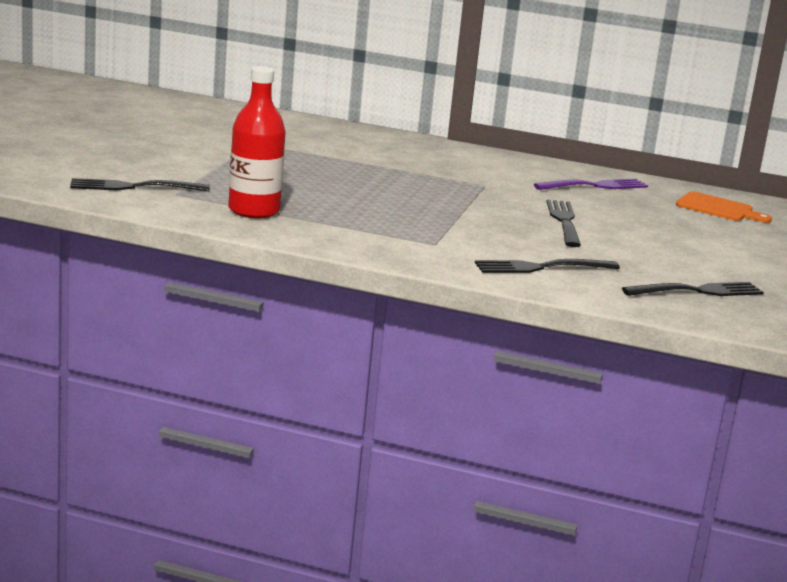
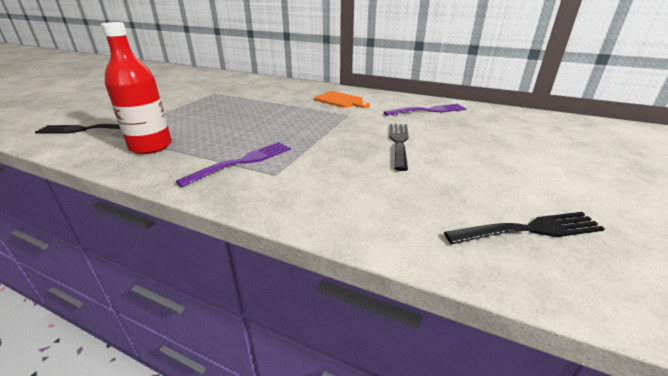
camera: 10 degrees right, 10 degrees up
black fork [475,259,620,273] -> none
orange cutting board [676,191,772,223] -> orange cutting board moved to [314,91,370,108]
none -> purple fork [176,142,291,187]

